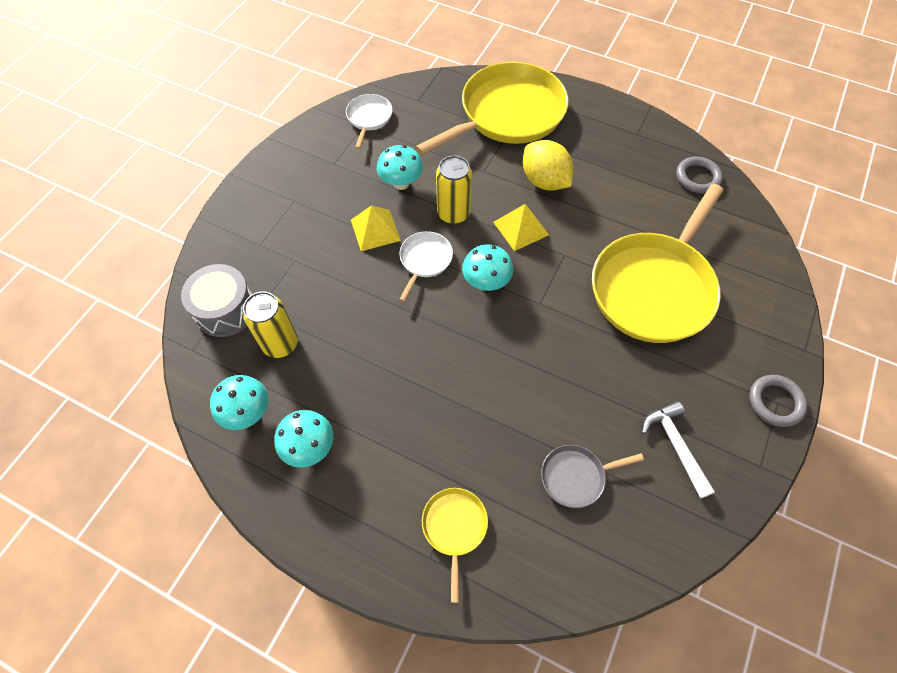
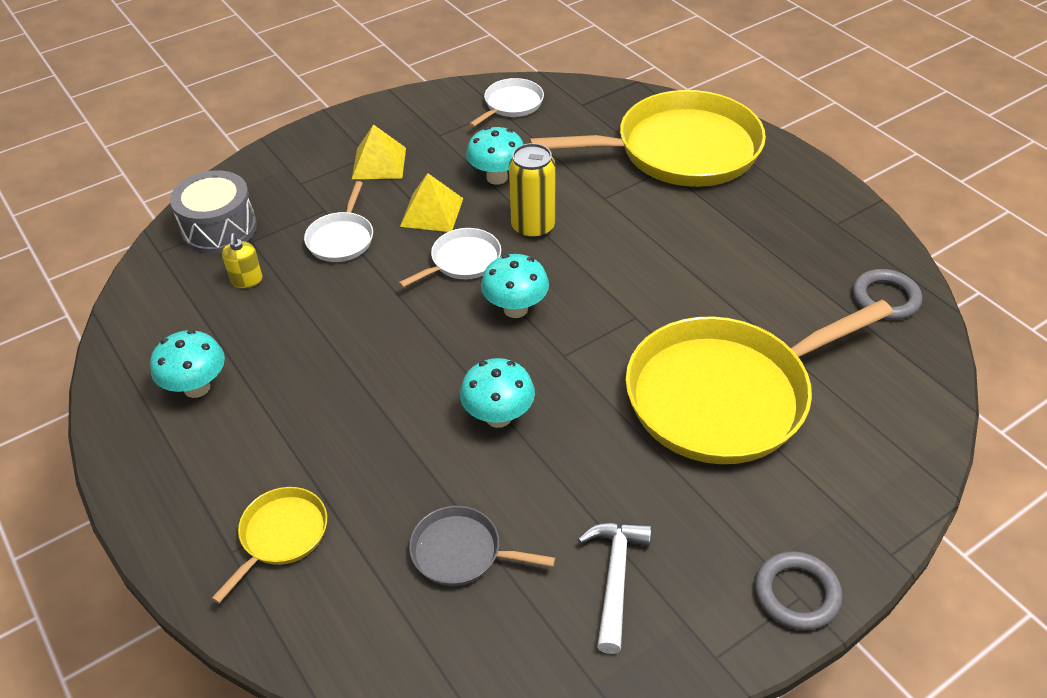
camera: 30 degrees right, 15 degrees down
turquoise mushroom [210,375,268,430] -> turquoise mushroom moved to [460,358,535,428]
yellow can [243,291,298,358] -> yellow soap dispenser [222,233,263,288]
yellow pyramid [493,204,549,251] -> yellow pyramid moved to [352,124,406,179]
yellow lemon [523,140,573,191] -> none
none -> white pan [304,181,373,262]

